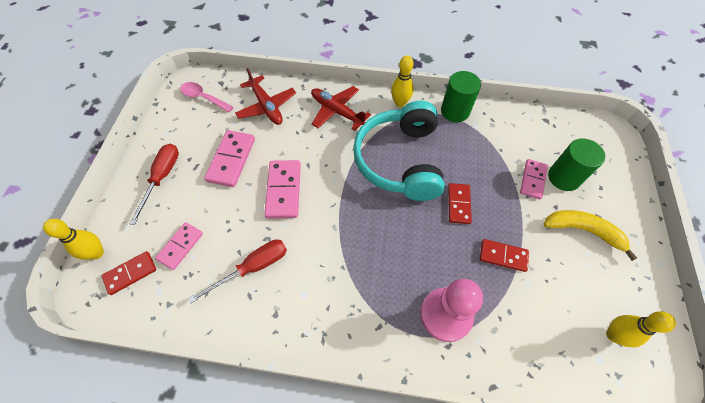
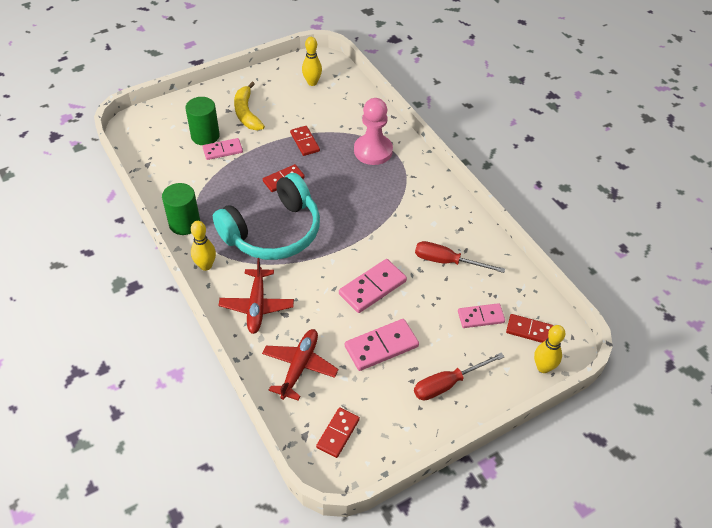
camera: 130 degrees left, 10 degrees down
pink spoon [180,82,233,113] -> red domino [316,408,360,458]

